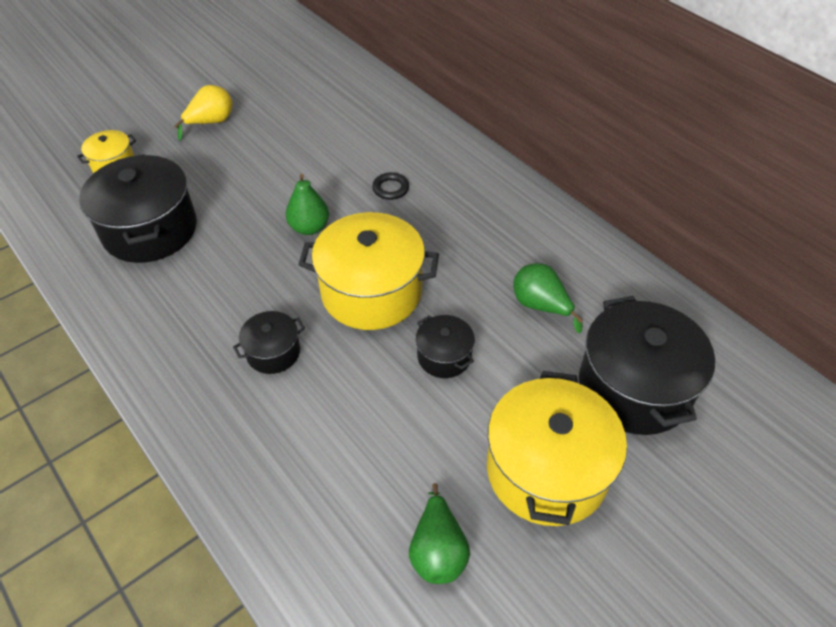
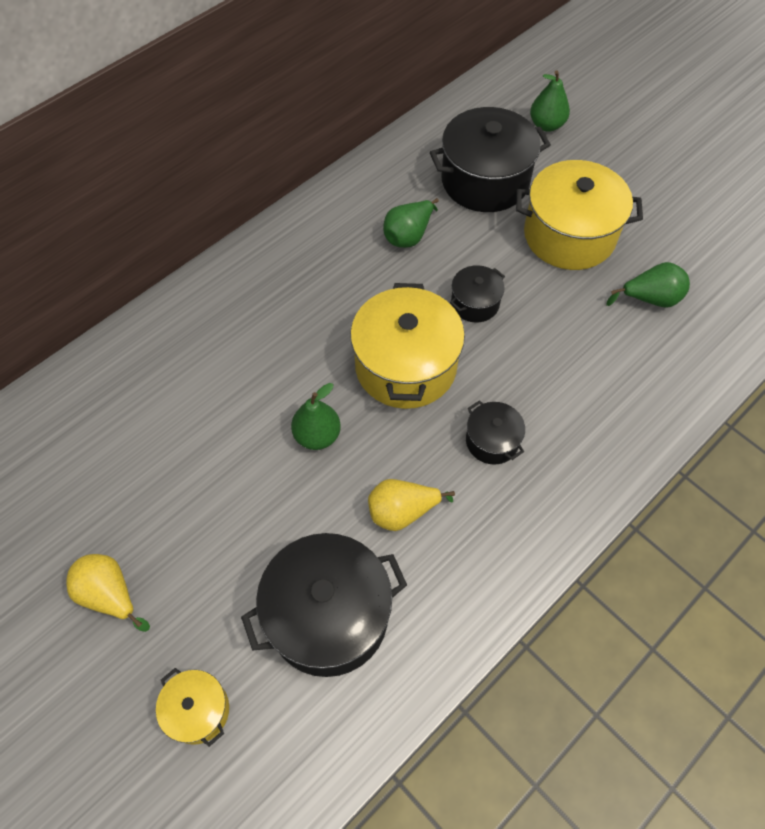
camera: 95 degrees left, 10 degrees up
black ring [372,172,409,200] -> none
none -> yellow pear [368,479,455,531]
none -> green pear [530,71,570,132]

